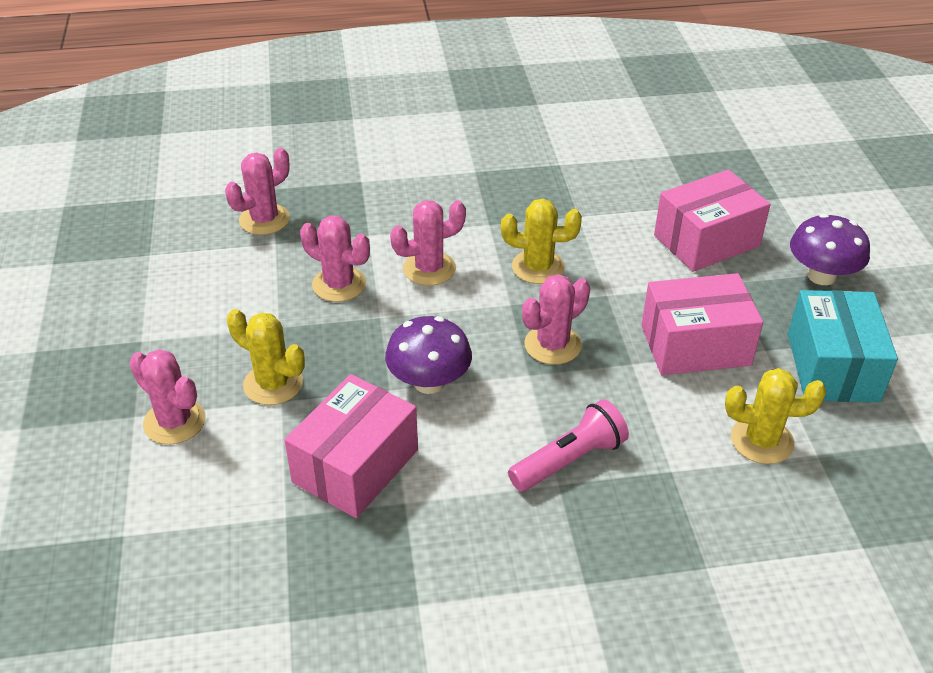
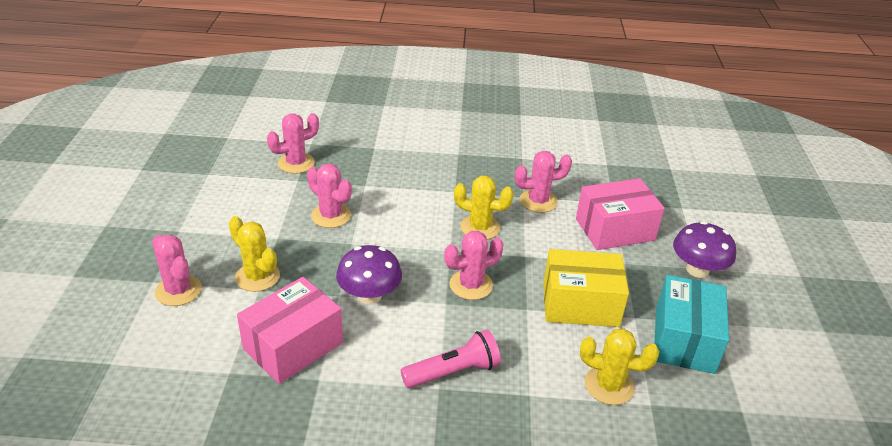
camera: 10 degrees right, 5 degrees down
pink cactus [390,200,466,286] -> pink cactus moved to [515,151,572,213]
pink box [641,273,763,375] -> yellow box [543,249,629,327]

